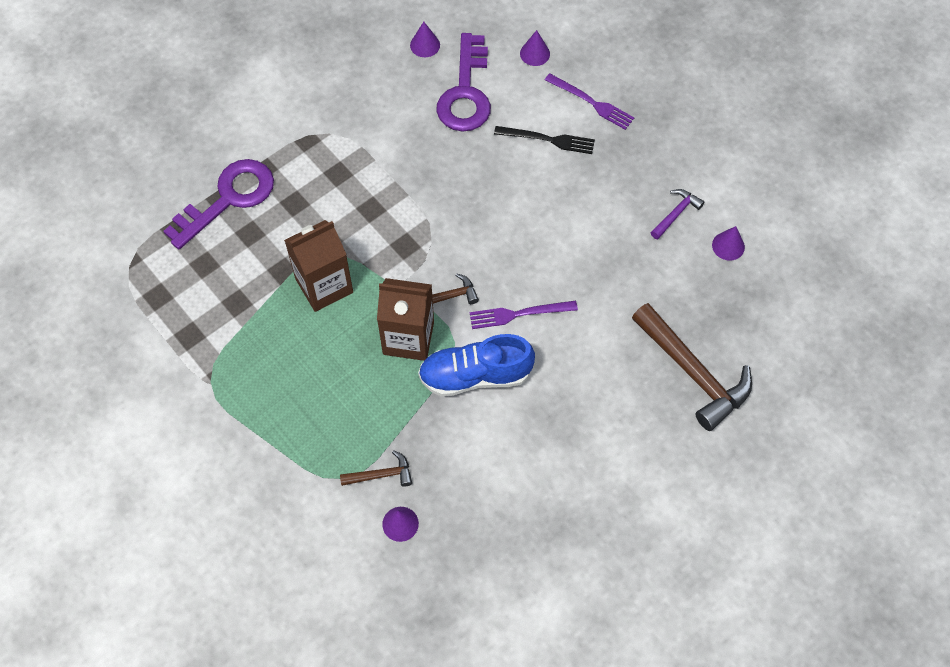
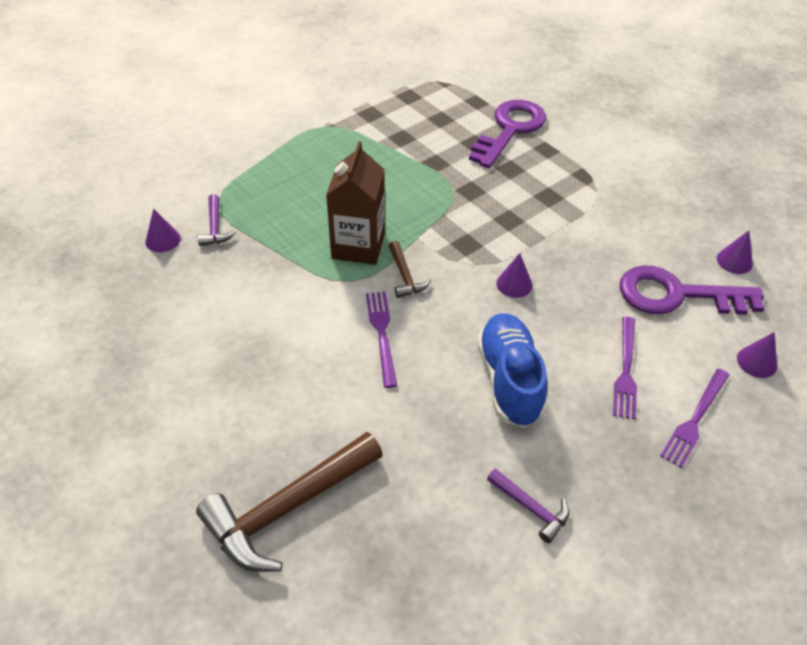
camera: 90 degrees right, 15 degrees down
purple key [163,159,274,249] -> purple key turned 105 degrees counterclockwise [469,100,546,168]
brown carton [284,220,353,312] -> none
brown hammer [340,450,412,486] -> purple hammer [198,194,236,246]
blue shoe [418,334,535,397] -> blue shoe moved to [477,313,548,428]
black fork [494,126,595,154] -> purple fork [613,317,637,419]
purple cone [712,226,745,261] -> purple cone moved to [496,253,532,298]

